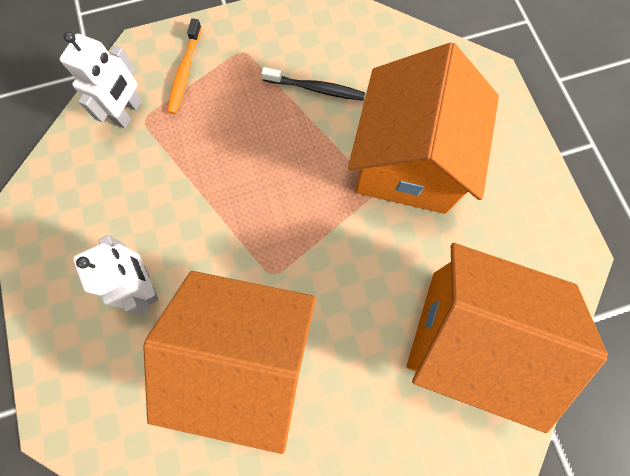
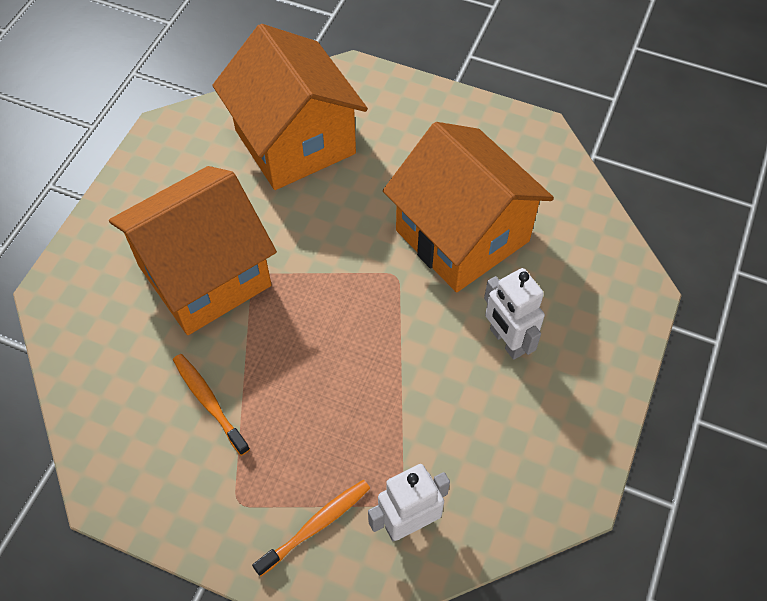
camera: 140 degrees left, 15 degrees down
white robot [73,235,158,314] -> white robot turned 45 degrees counterclockwise [484,268,545,360]
black toothbrush [261,67,365,101] -> orange toothbrush [173,354,250,456]

